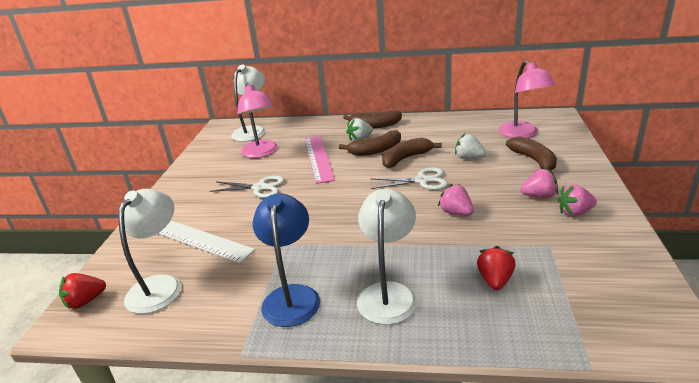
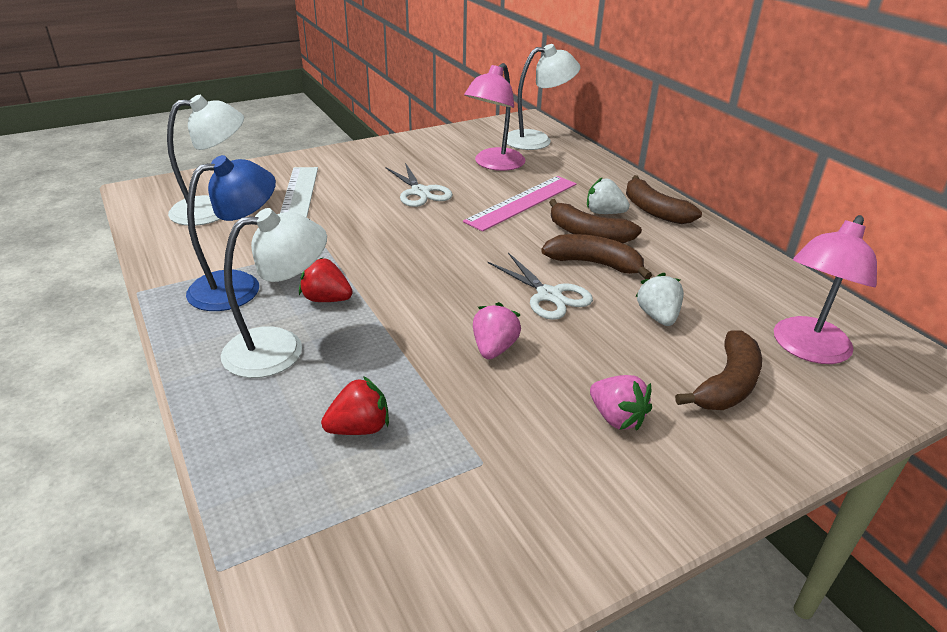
camera: 50 degrees right, 5 degrees up
red strawberry [59,273,106,309] -> red strawberry moved to [299,258,353,302]
pink strawberry [557,185,597,216] -> none

